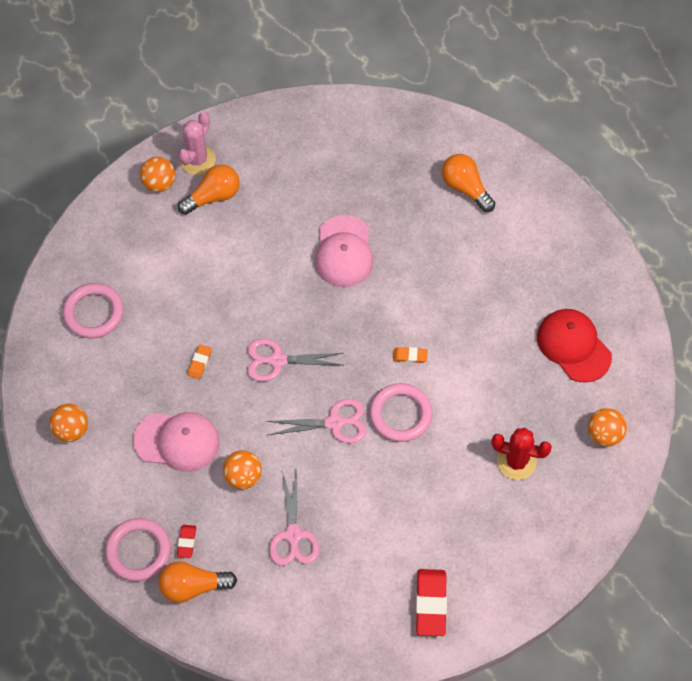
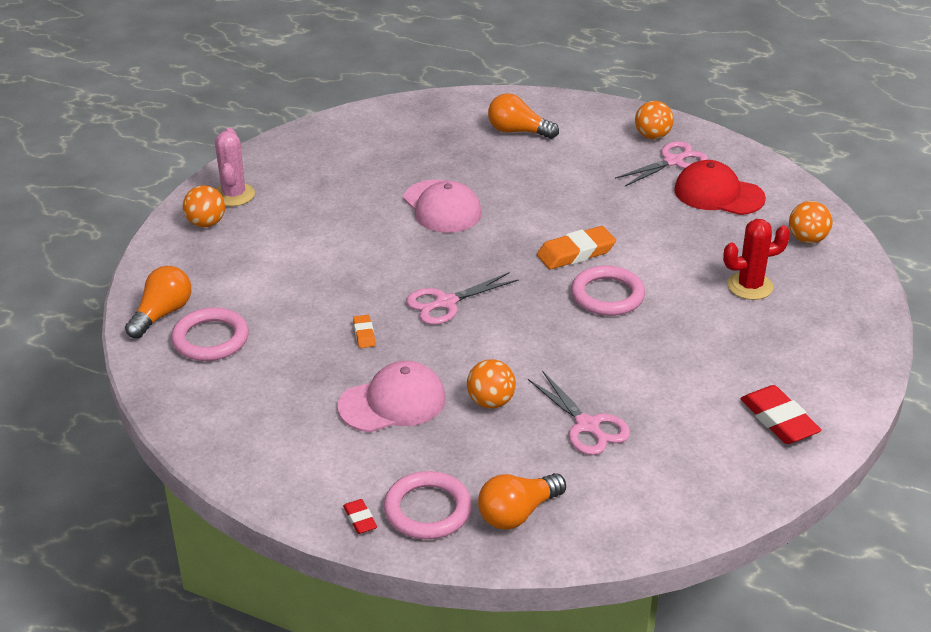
camera: 30 degrees left, 25 degrees down
orange ball [49,404,88,442] -> orange ball moved to [635,101,674,139]
red eraser [177,525,196,558] -> red eraser moved to [343,499,377,534]
orange light bulb [178,164,240,215] -> orange light bulb moved to [125,266,191,339]
pink scissors [266,399,367,443] -> pink scissors moved to [615,141,708,186]
orange eraser [393,347,428,363] -> orange eraser [537,226,616,270], size x1.93

